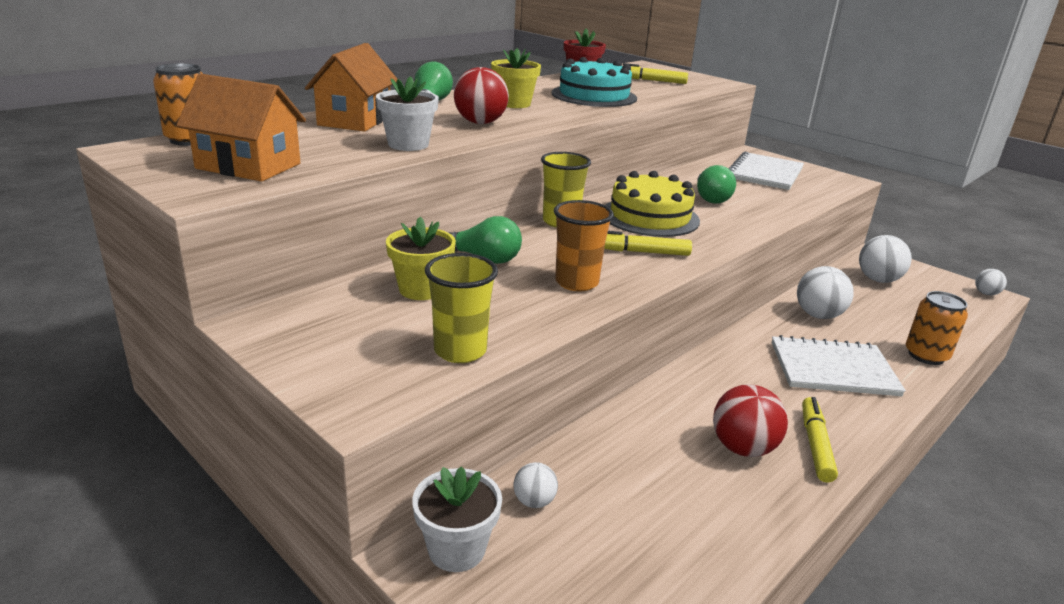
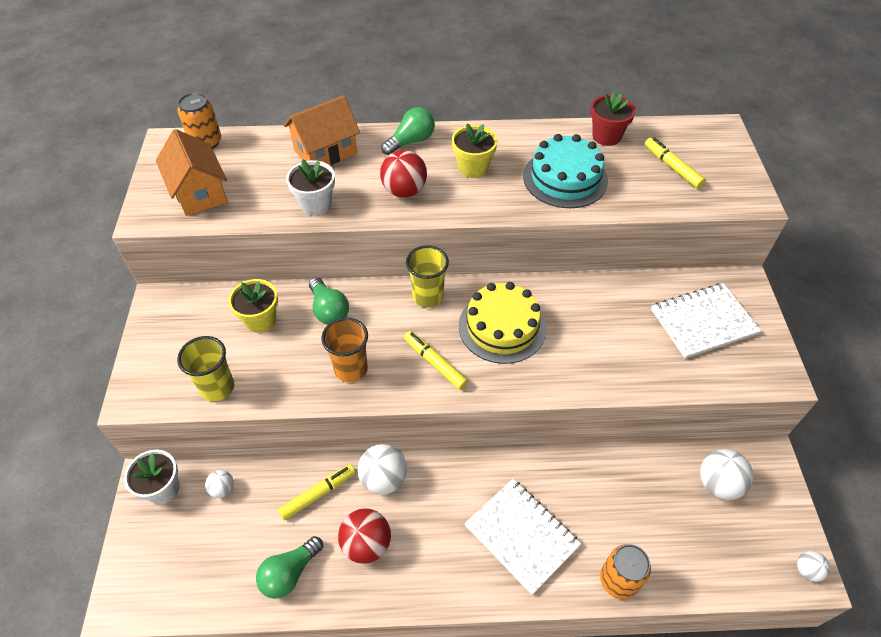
camera: 45 degrees right, 25 degrees up
green light bulb [697,165,736,204] -> green light bulb moved to [256,536,323,599]
white ball [797,266,854,319] -> white ball moved to [357,444,407,495]
yellow marker [802,397,838,482] -> yellow marker moved to [278,464,356,521]

